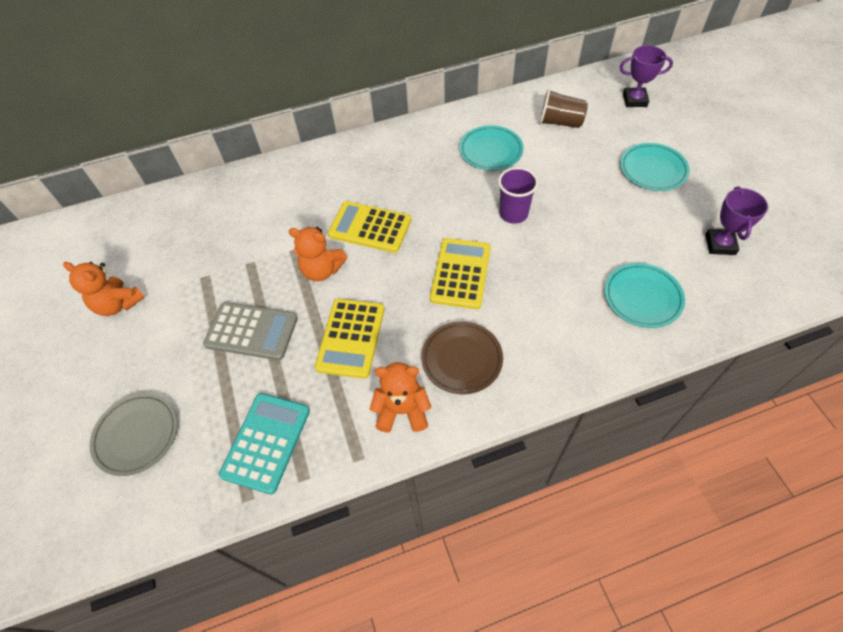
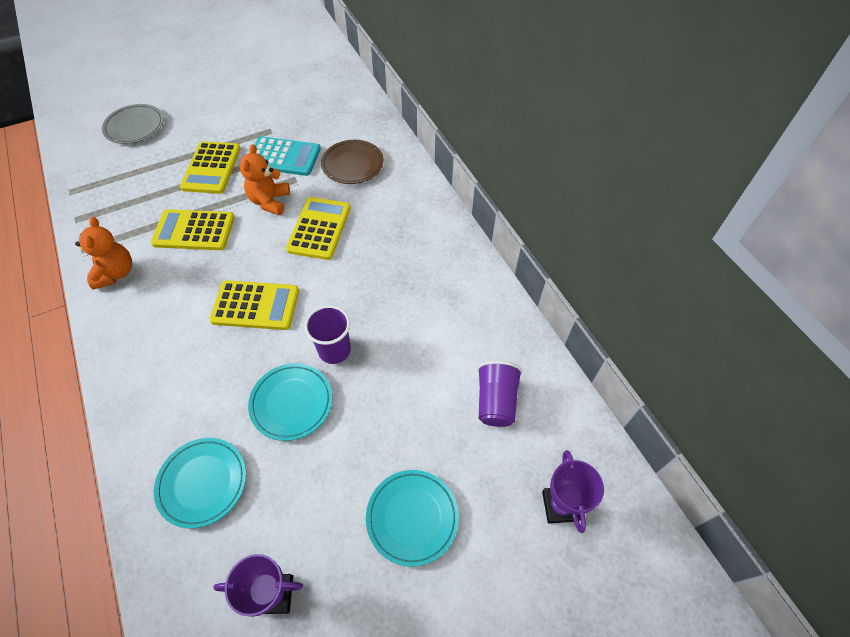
camera: 80 degrees right, 0 degrees up
orange teddy bear [63,262,145,316] -> none
grey calculator [203,302,298,360] -> yellow calculator [180,141,241,194]
turquoise calculator [219,393,310,495] -> turquoise calculator moved to [255,136,321,176]
brown plate [421,321,503,394] -> brown plate moved to [321,140,384,184]
turquoise plate [459,125,524,170] -> turquoise plate moved to [248,363,332,441]
brown cup [539,89,588,128] -> purple cup [477,361,523,427]

